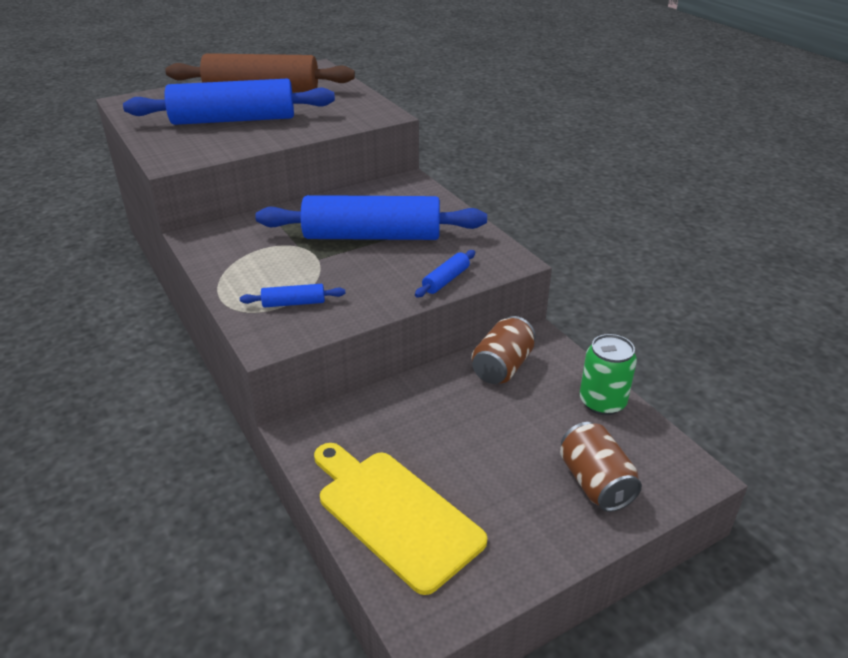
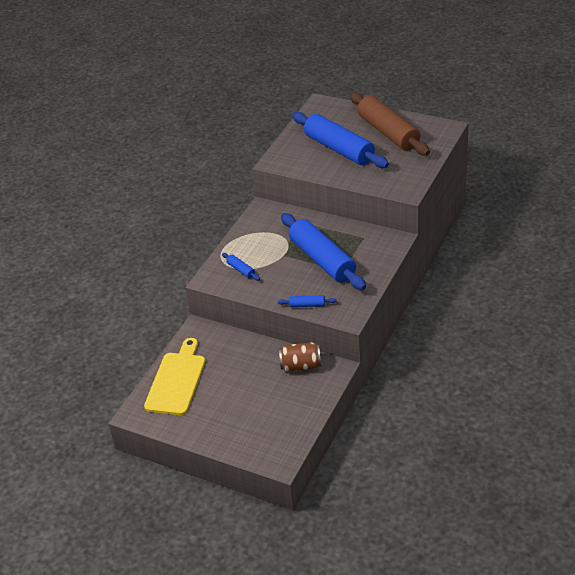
camera: 60 degrees right, 5 degrees up
brown can [560,422,642,512] -> none
green can [580,334,637,415] -> none

